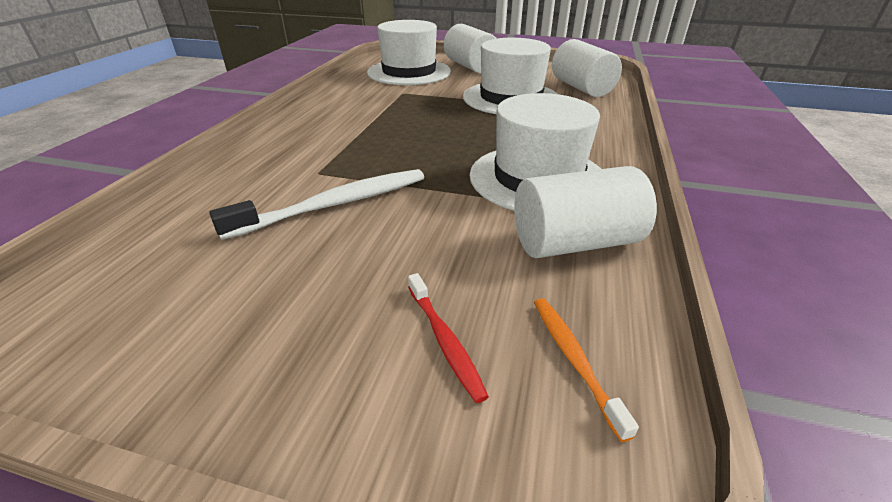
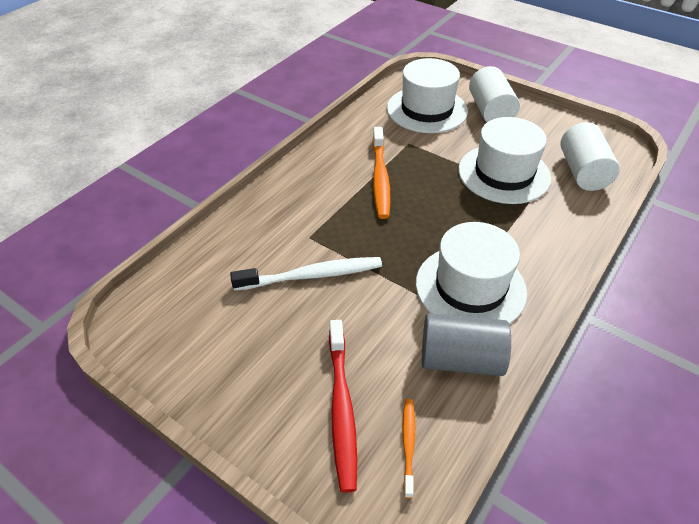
camera: 20 degrees right, 10 degrees up
red toothbrush [408,273,489,403] -> red toothbrush [329,320,357,493], size x1.84
white cylinder [514,166,657,258] -> grey cylinder [422,313,511,376]
none -> orange toothbrush [372,127,391,219]

